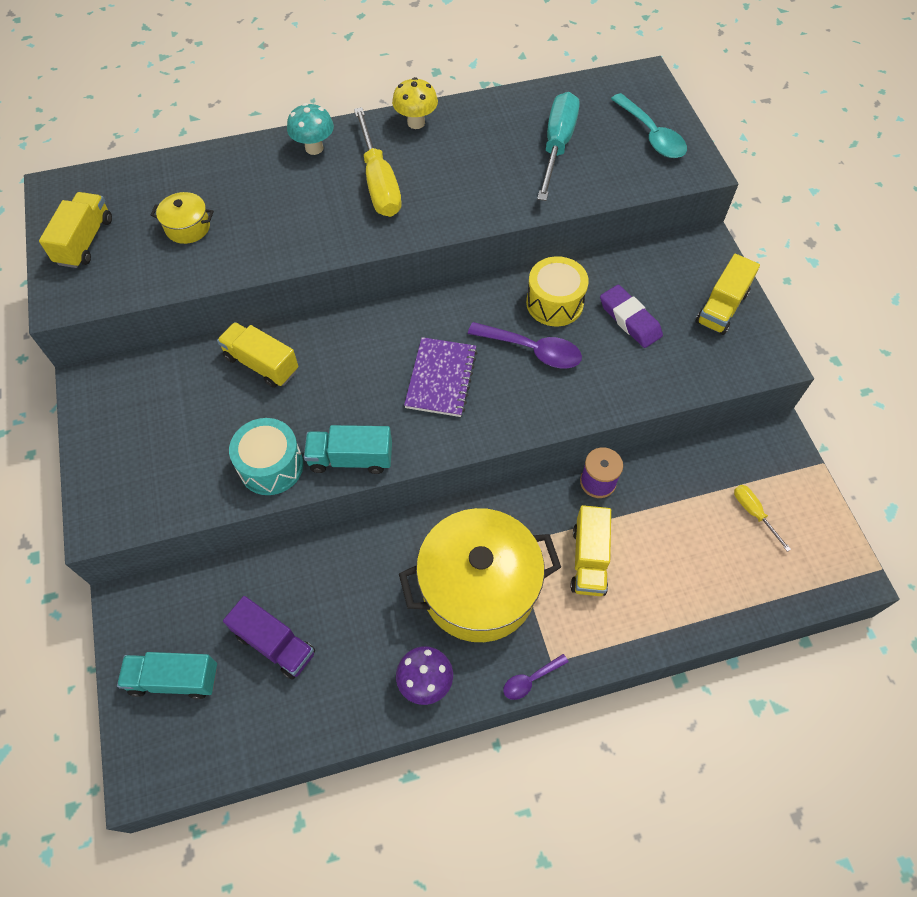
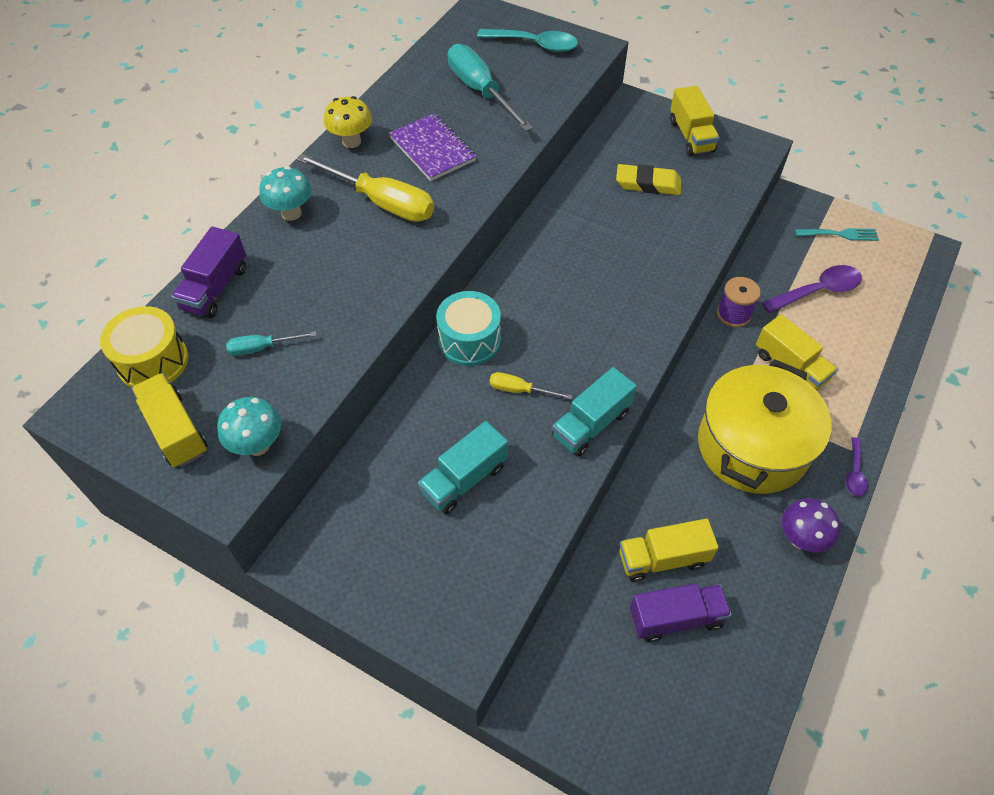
camera: 45 degrees left, 5 degrees down
turquoise truck [117,652,217,699] -> turquoise truck moved to [418,421,508,514]
yellow pot [151,192,214,244] -> turquoise screwdriver [226,331,317,356]
yellow truck [217,322,298,388] -> yellow truck moved to [619,519,719,582]
turquoise drum [229,418,303,495] -> turquoise drum moved to [436,291,501,366]
purple notebook [404,337,477,417] -> purple notebook moved to [389,114,477,181]
purple spoon [468,322,582,369] -> purple spoon moved to [762,265,862,313]
yellow drum [526,256,589,326] -> yellow drum moved to [100,306,189,388]
purple eraser [600,285,663,348] -> yellow eraser [616,164,682,195]
yellow screwdriver [734,485,791,552] -> yellow screwdriver moved to [489,372,572,399]
none -> purple truck [171,226,246,318]
none -> turquoise mushroom [217,397,281,456]
none -> turquoise fork [795,228,879,241]

